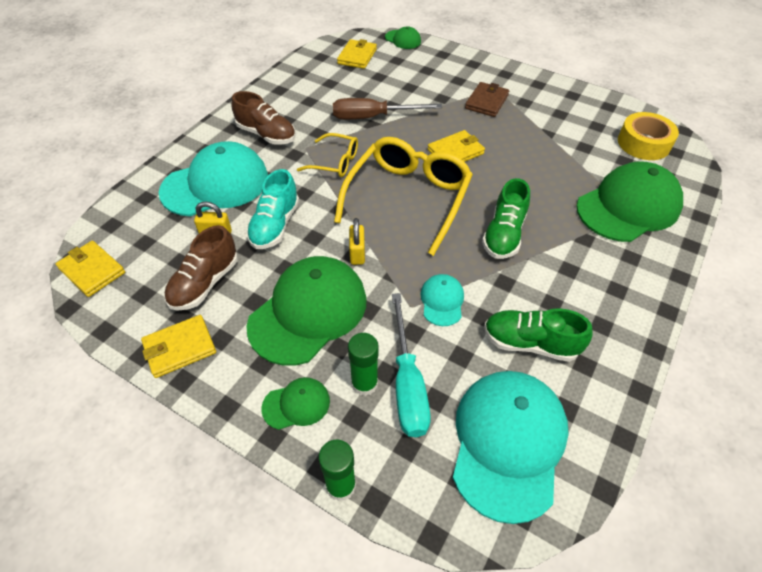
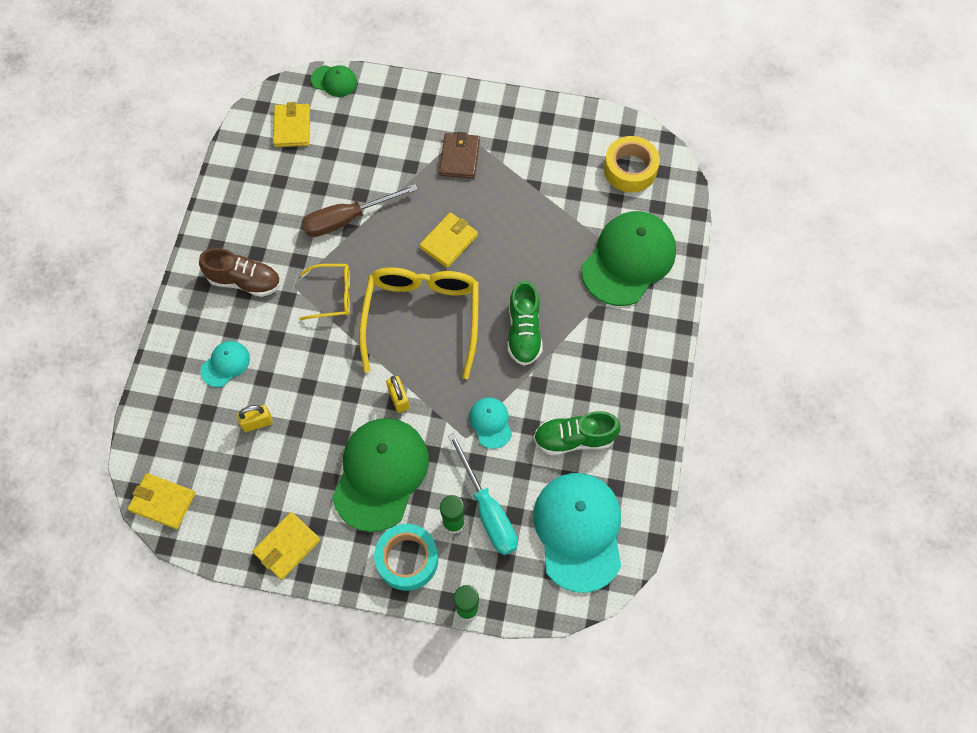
camera: 20 degrees left, 15 degrees up
turquoise cap [159,141,268,216] -> turquoise cap [200,341,250,387], size x0.47
brown shoe [165,225,238,311] -> none
turquoise shoe [246,169,299,249] -> none
green cap [261,377,330,430] -> turquoise tape [374,524,438,591]

